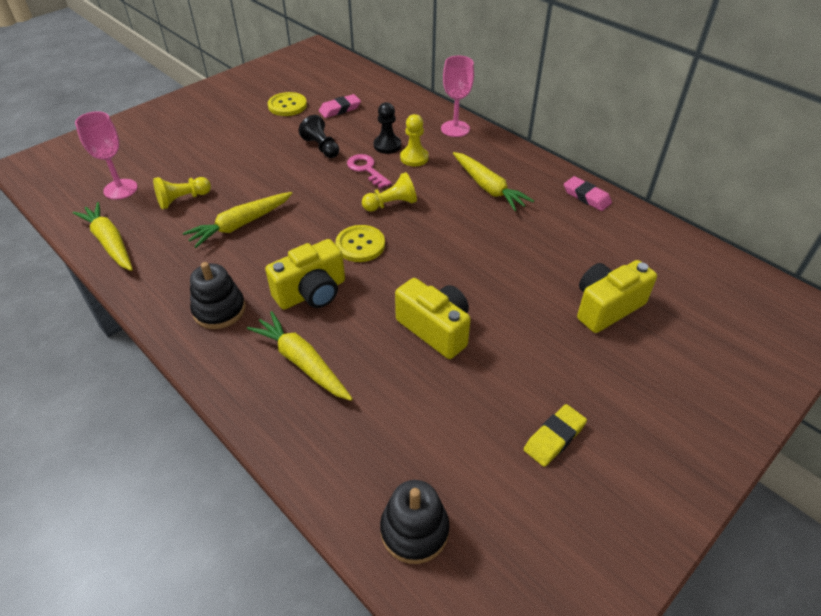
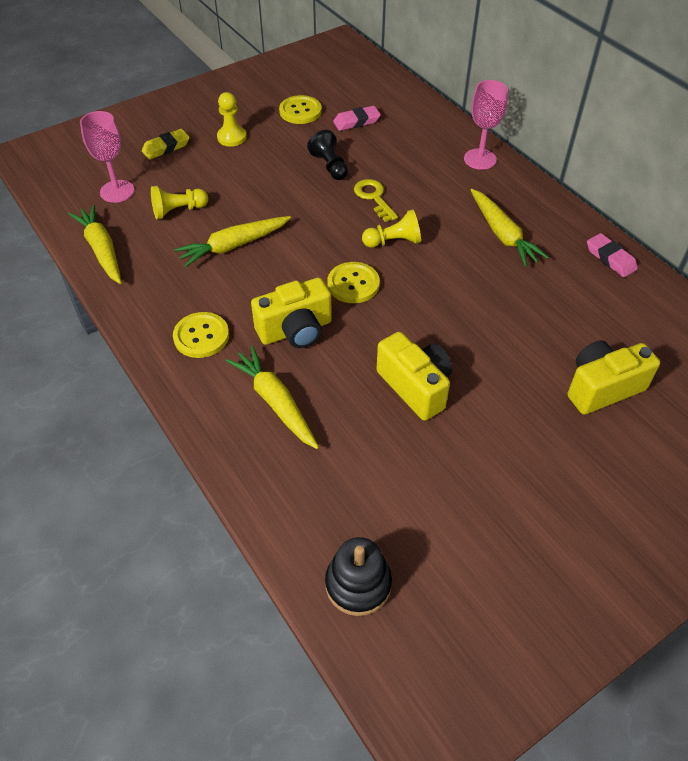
camera: 10 degrees right, 5 degrees up
black stacking toy [190,262,246,329] -> yellow button [173,312,229,358]
pink key [347,154,392,189] -> yellow key [354,179,398,222]
black pawn [374,102,401,154] -> none
yellow pawn [400,114,429,166] -> yellow pawn moved to [217,92,247,147]
yellow eraser [524,404,587,467] -> yellow eraser moved to [142,129,190,160]

